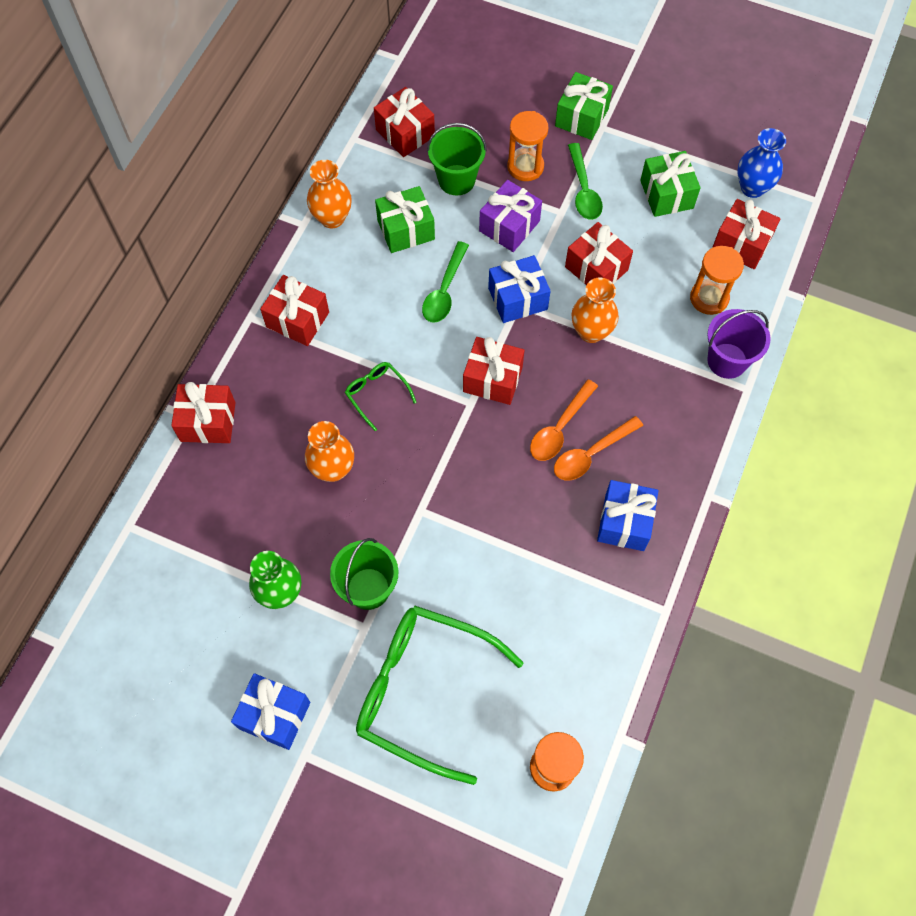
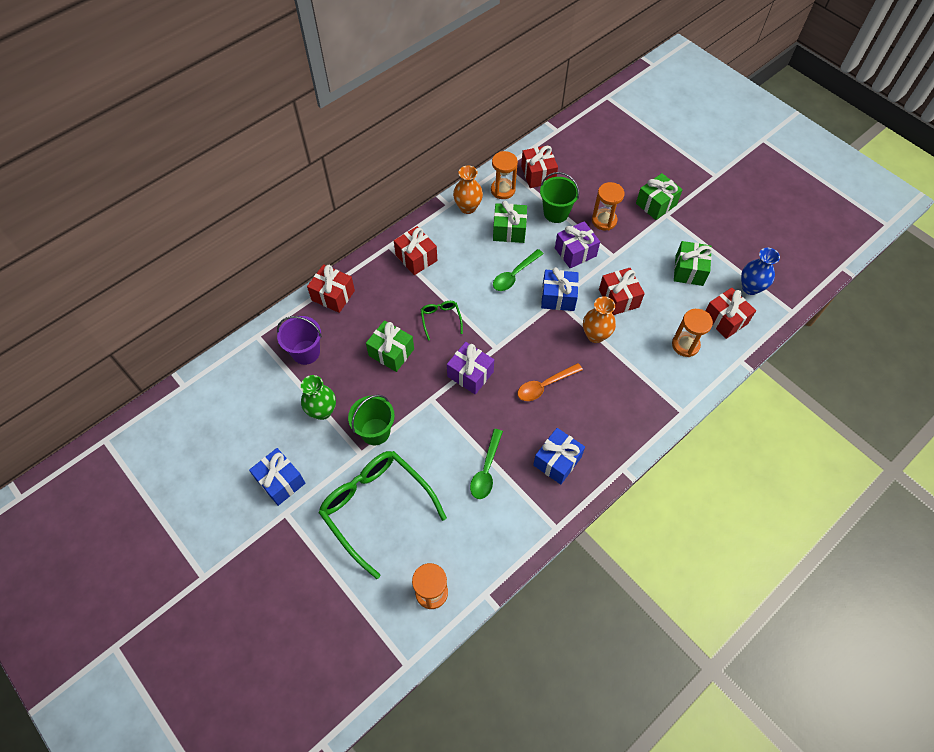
camera: 25 degrees right, 5 degrees down
orange vase [305,421,354,482] -> green gift [366,320,414,372]
red gift [463,337,525,405] -> none
orange spoon [554,416,643,480] -> none
green spoon [568,143,603,220] -> green spoon moved to [470,429,503,499]
purple bucket [707,309,771,379] -> purple bucket moved to [277,316,322,365]
none -> purple gift [447,342,494,394]
none -> orange hourglass [491,151,518,199]

